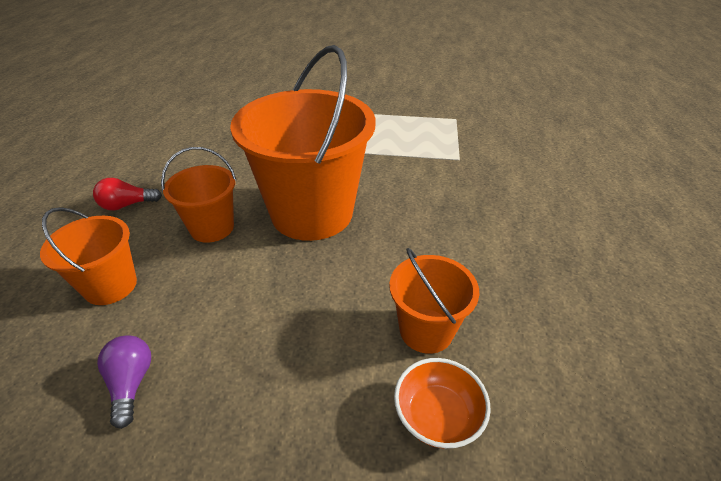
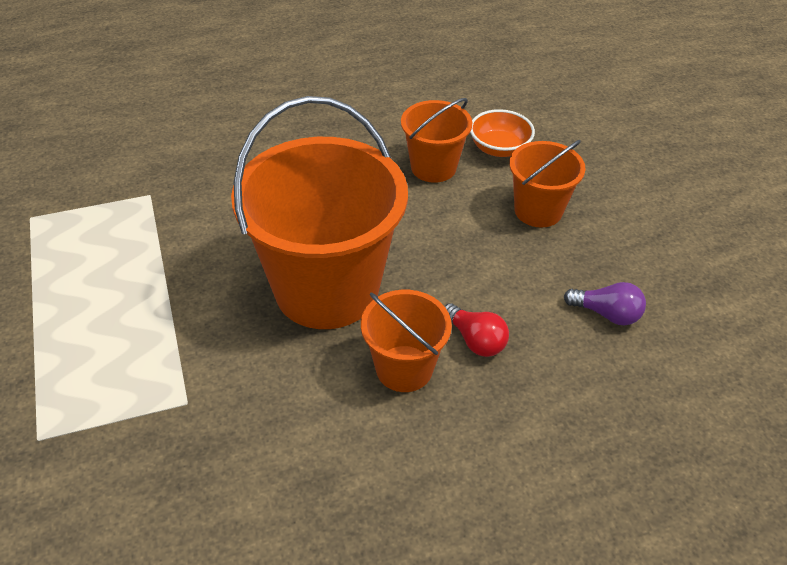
camera: 115 degrees left, 5 degrees up
orange bucket [40,207,137,305] -> orange bucket moved to [509,140,586,228]
red light bulb [93,178,162,211] -> red light bulb moved to [445,303,509,357]
purple light bulb [97,335,151,429] -> purple light bulb turned 120 degrees counterclockwise [564,282,646,325]

